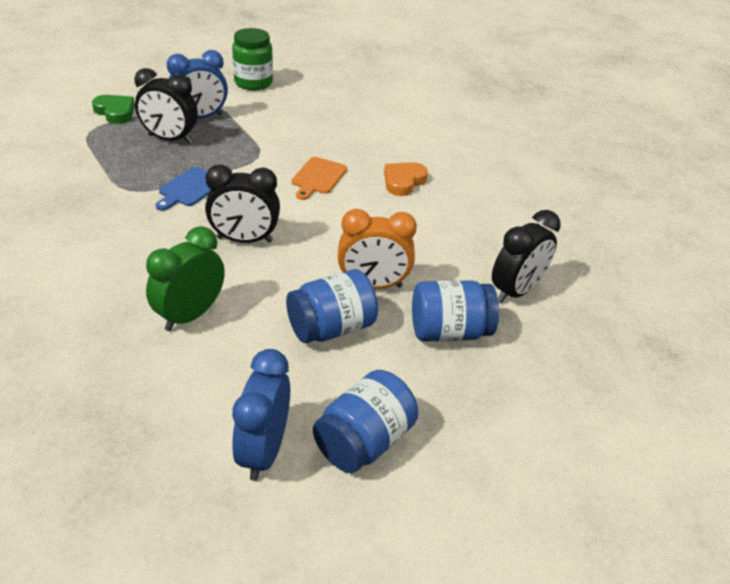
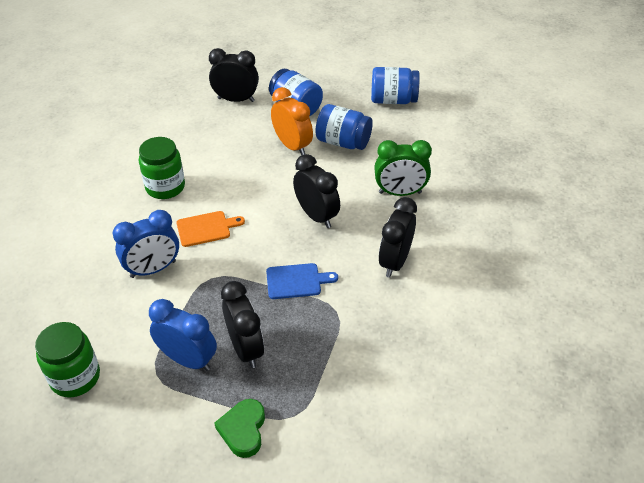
camera: 125 degrees left, 5 degrees up
blue clock [232,349,290,481] -> blue clock moved to [113,210,179,278]
orange heart [384,162,428,196] -> green jar [139,137,185,199]
none -> black clock [379,197,417,278]

